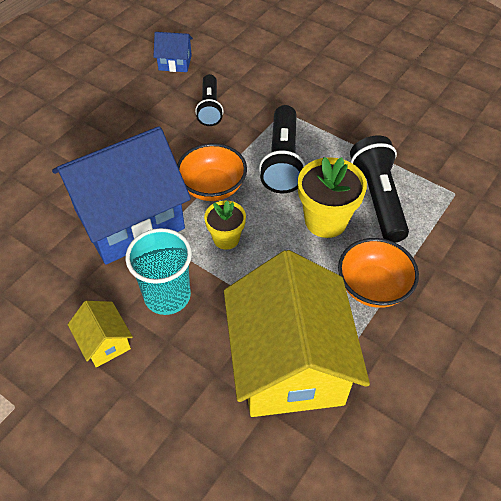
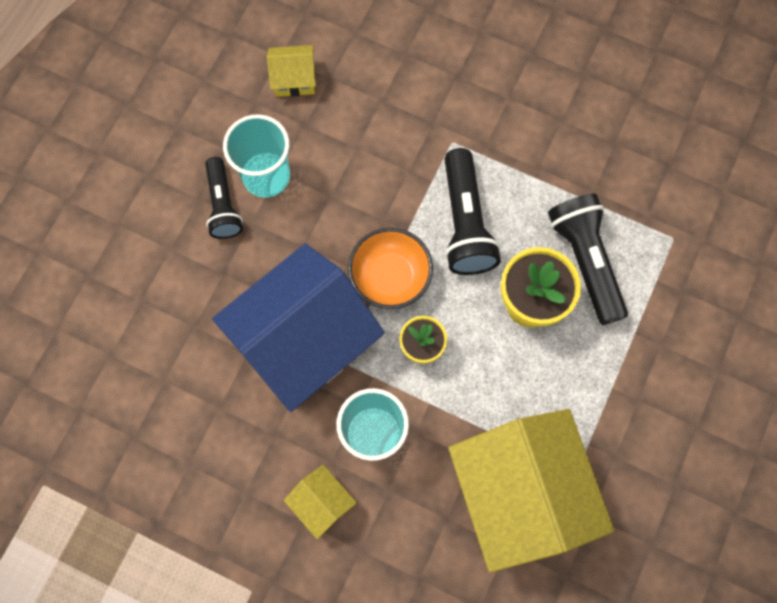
camera: 10 degrees left, 20 degrees up
blue house [154,32,193,72] -> yellow house [267,45,316,97]
black flashlight [195,74,224,126] -> black flashlight moved to [205,157,243,239]
orange bowl [338,238,419,308] -> none
none -> turquoise cup [223,114,290,198]

